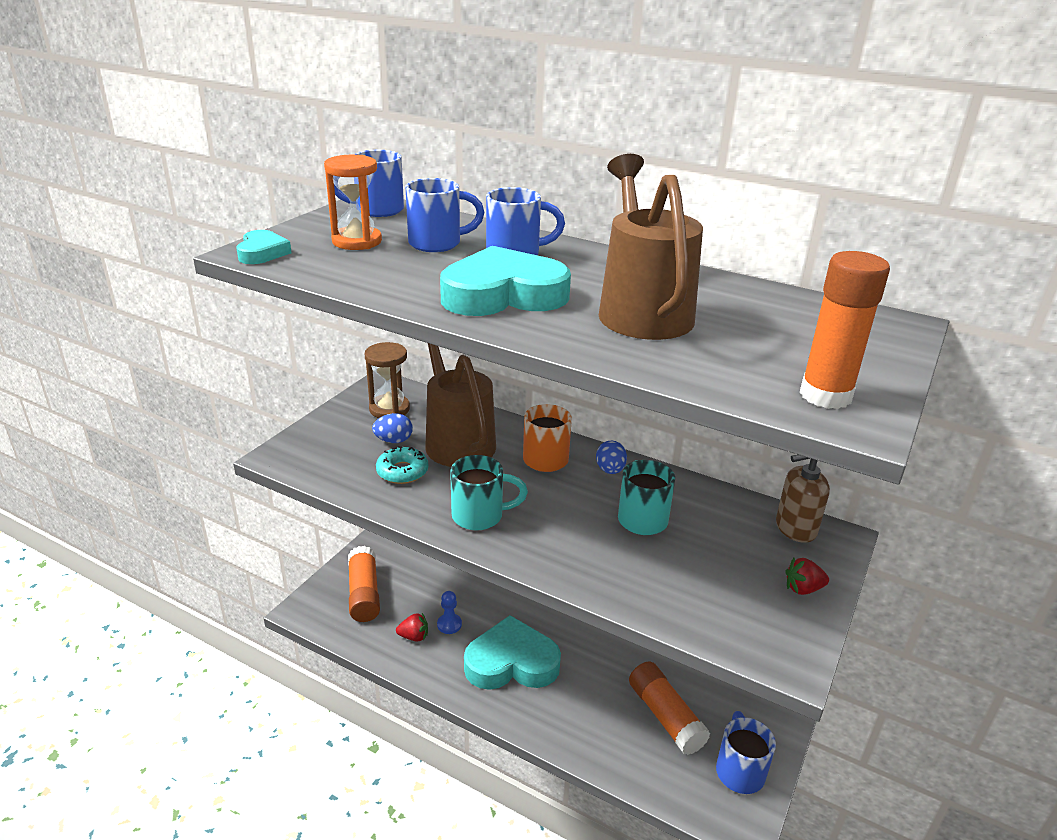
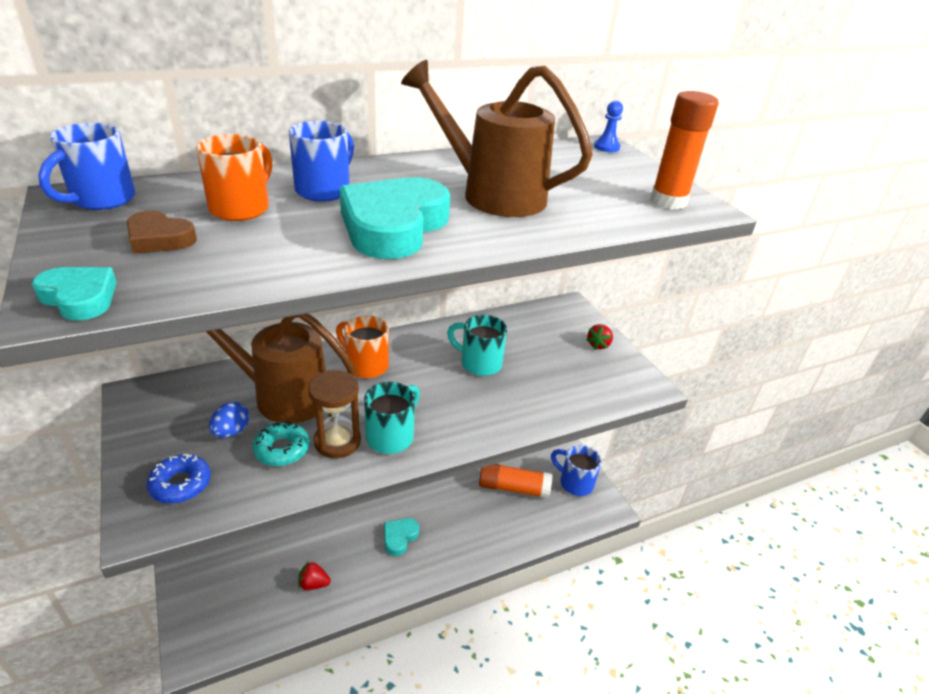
camera: 55 degrees left, 5 degrees up
orange hourglass [324,155,382,250] -> brown heart [127,211,197,254]
orange glue stick [348,546,380,622] -> none
brown hourglass [365,342,410,418] -> brown hourglass moved to [308,370,361,458]
red strawberry [396,613,428,642] -> red strawberry turned 120 degrees counterclockwise [298,561,331,590]
blue mug [405,178,485,252] -> orange mug [196,134,272,221]
blue pawn [437,591,462,634] -> blue pawn moved to [594,100,623,152]
turquoise heart [464,615,561,690] -> turquoise heart [384,518,419,556], size x0.50
blue egg [596,441,627,474] -> none
brown soap dispenser [776,454,830,543] -> none
none -> blue donut [147,454,211,504]

